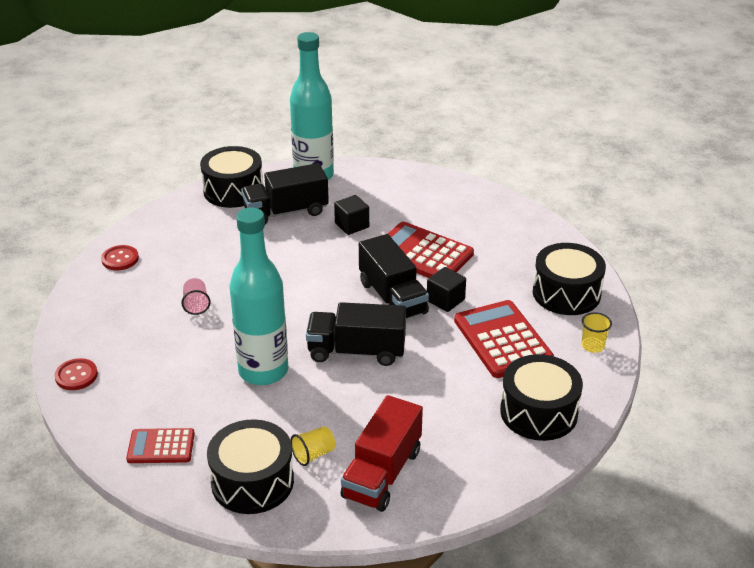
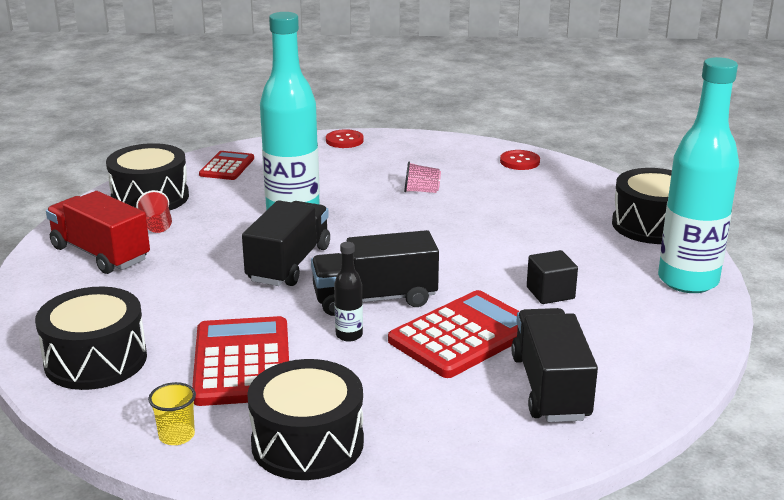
camera: 105 degrees right, 10 degrees down
black truck [241,163,329,225] -> black truck moved to [511,308,598,422]
yellow cup [290,426,335,466] -> red cup [136,190,172,233]
black cube [427,267,466,312] -> black bottle [334,242,363,342]
red calculator [454,300,554,378] -> red calculator turned 90 degrees counterclockwise [192,316,289,406]

